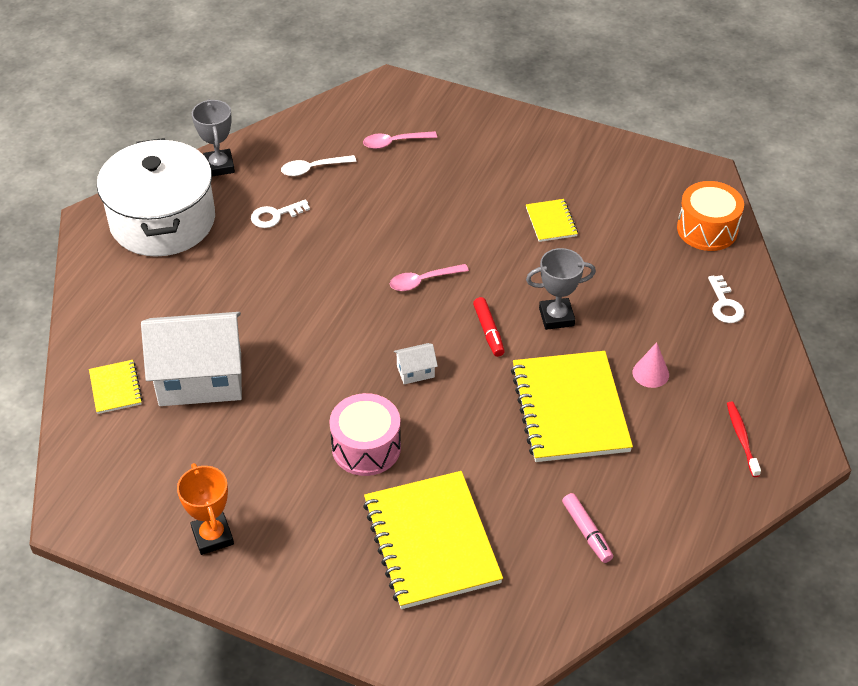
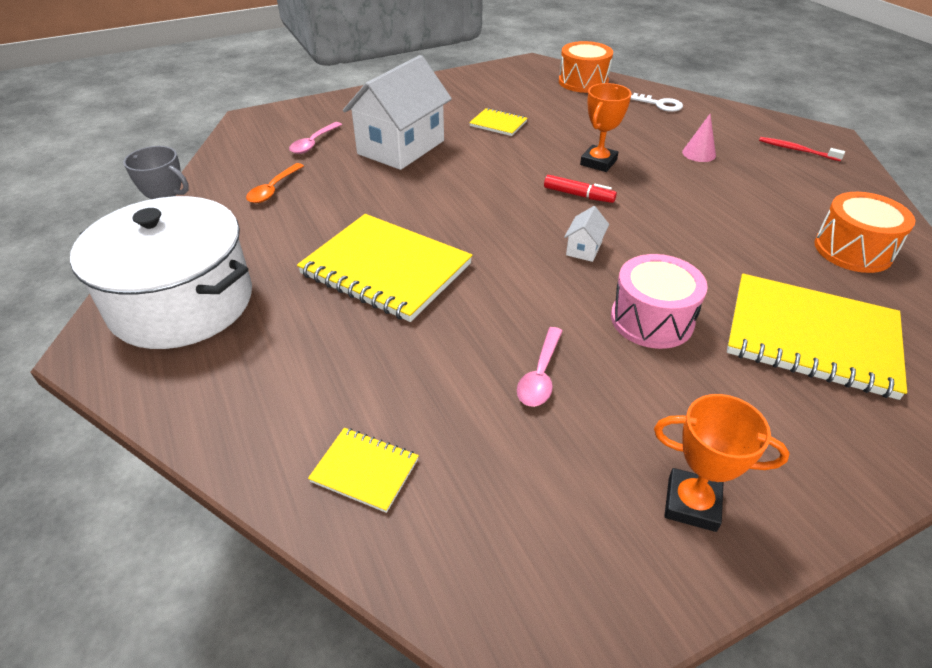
camera: 50 degrees left, 5 degrees down
white house [141,312,242,406] -> white house moved to [343,55,452,170]
white key [251,199,310,228] -> none
white spoon [281,155,356,176] -> orange spoon [246,163,304,203]
pink spoon [390,264,469,291] -> pink spoon moved to [517,327,563,407]
yellow notebook [511,351,633,462] -> yellow notebook moved to [297,214,473,322]
grey trophy [526,248,596,330] -> orange trophy [580,83,631,172]
pink marker [562,493,613,563] -> orange drum [815,192,915,273]

